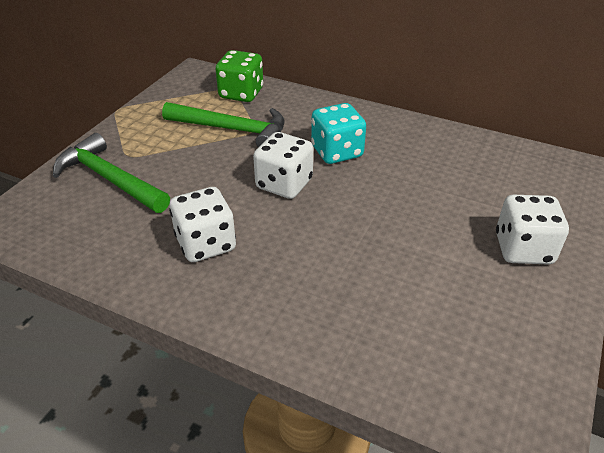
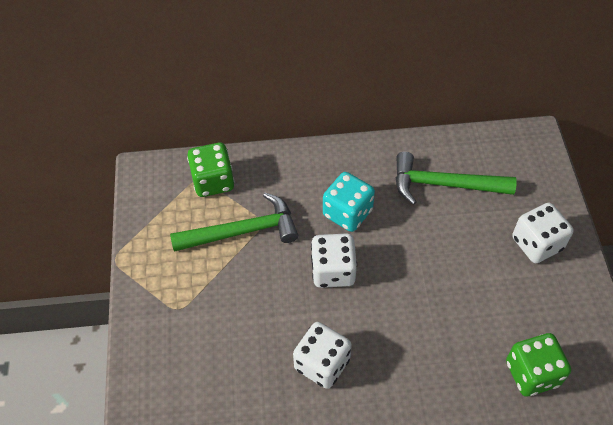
camera: 30 degrees left, 15 degrees up
green hammer [53,133,170,213] -> green hammer moved to [395,152,517,205]
none -> green dice [506,333,571,396]

